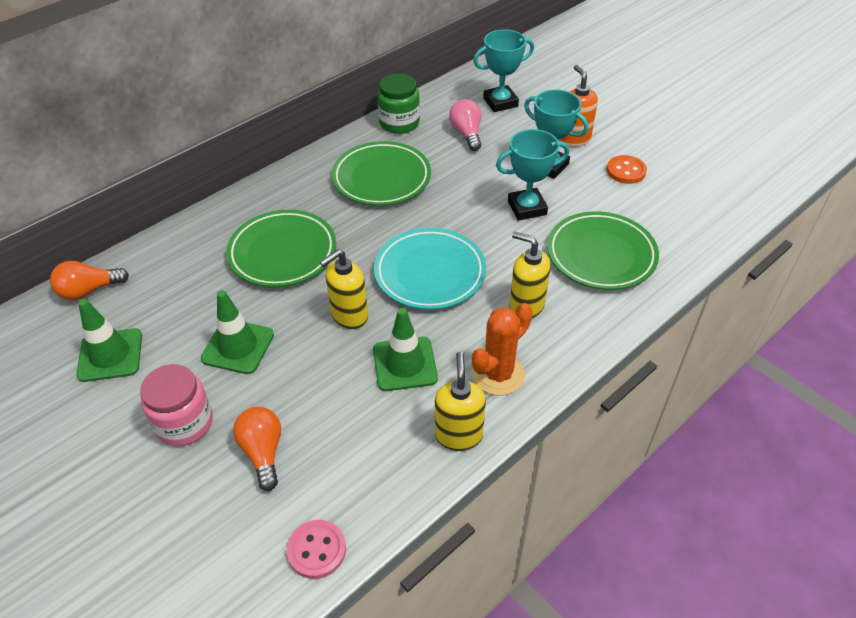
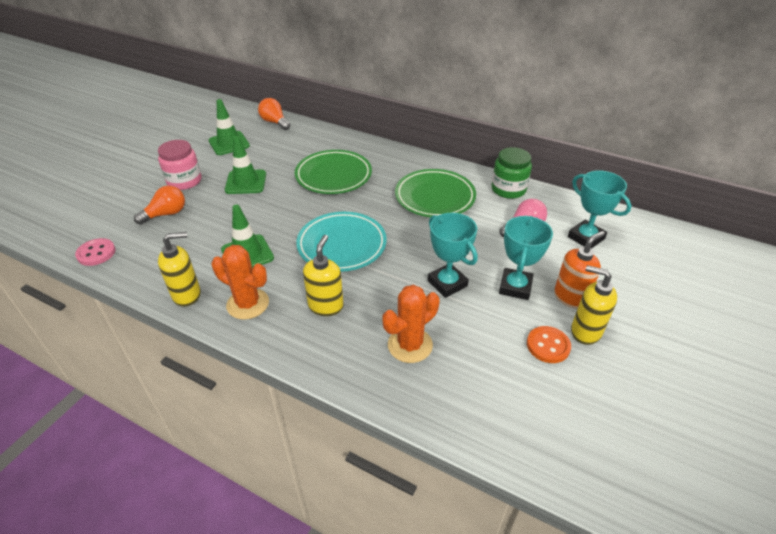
camera: 70 degrees right, 5 degrees down
yellow soap dispenser [320,249,368,329] -> yellow soap dispenser moved to [571,265,617,345]
green plate [547,211,659,290] -> orange cactus [382,285,440,363]

